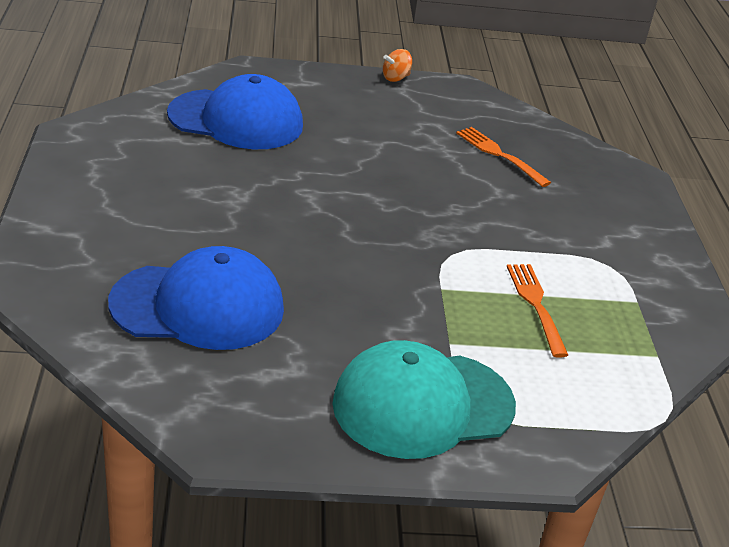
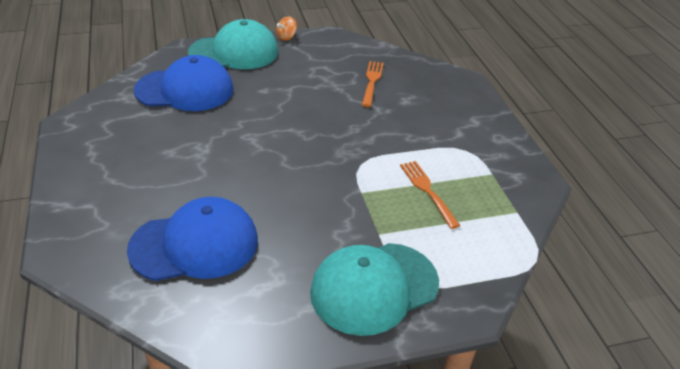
camera: 10 degrees left, 5 degrees up
orange fork [456,127,551,187] -> orange fork turned 60 degrees clockwise [362,61,384,107]
none -> turquoise cap [188,19,278,69]

